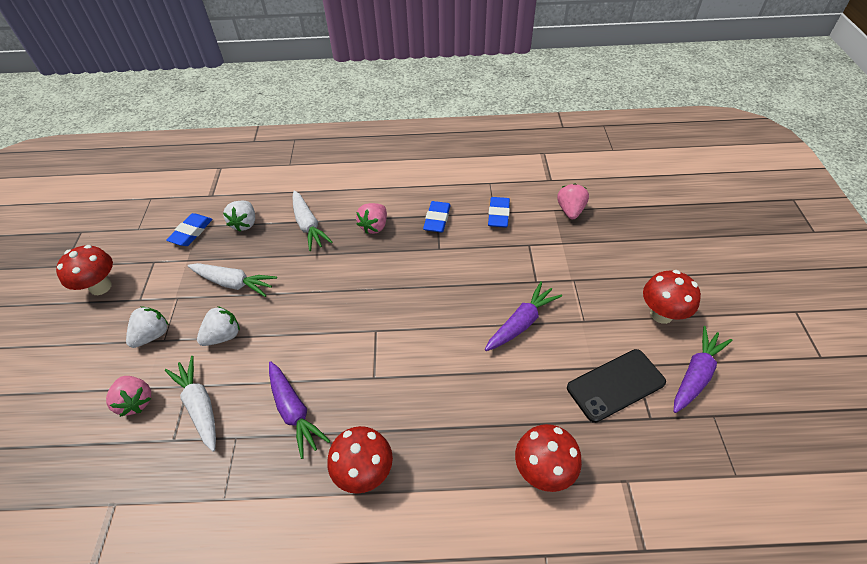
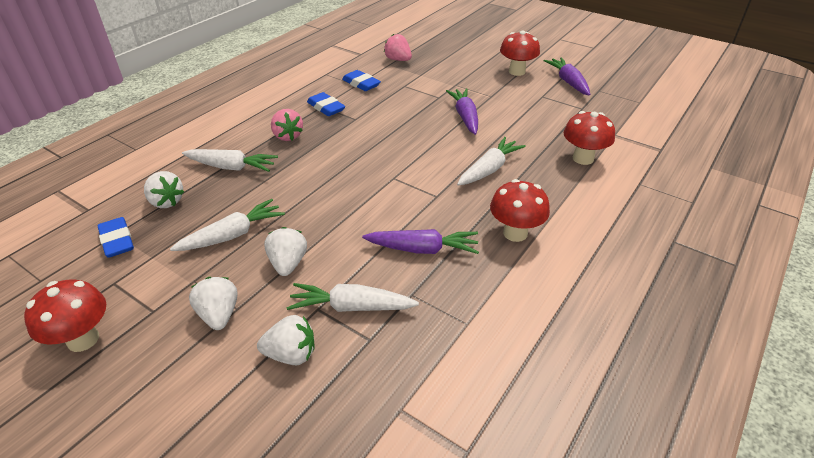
camera: 55 degrees left, 10 degrees down
pink strawberry [106,376,151,417] -> white strawberry [257,315,314,365]
black phone [567,349,666,423] -> none
none -> white carrot [457,137,526,186]

